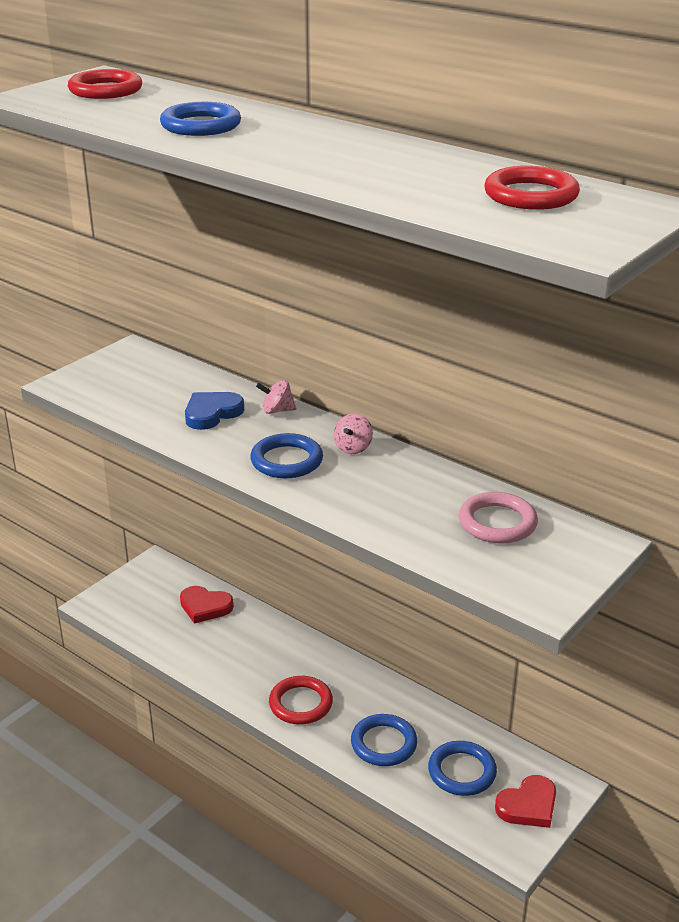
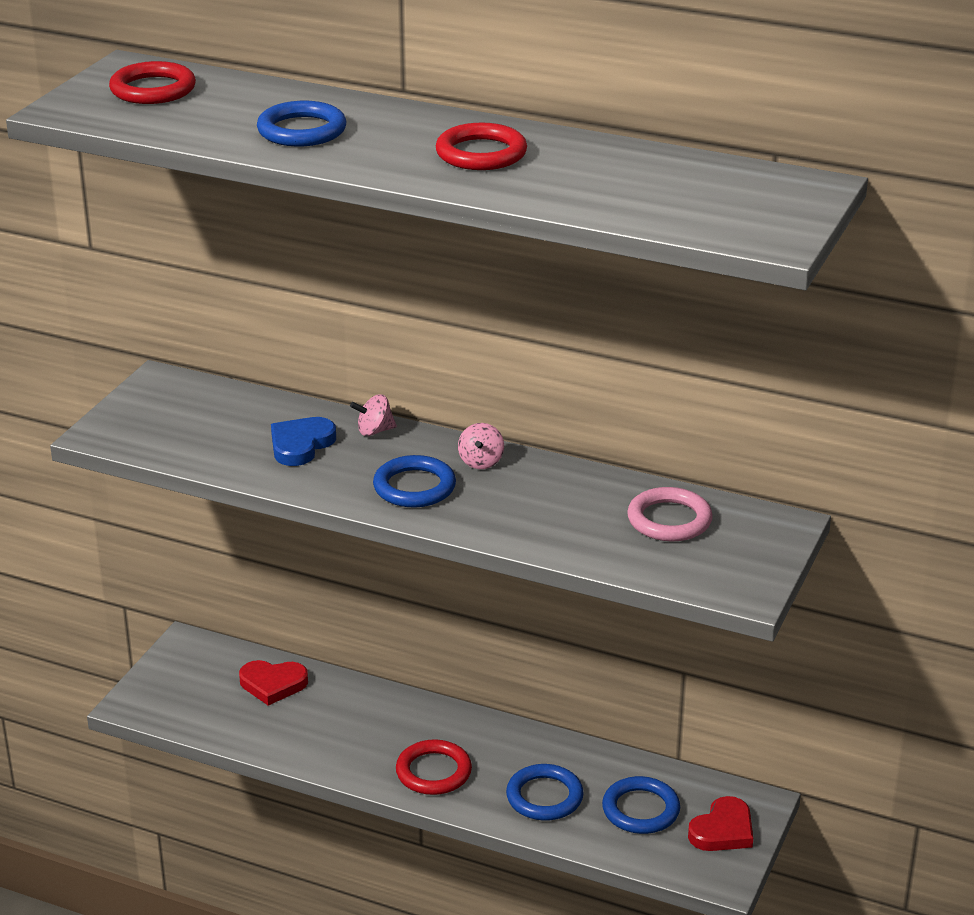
camera: 15 degrees left, 0 degrees up
red ring [484,166,580,210] -> red ring moved to [436,123,527,170]

